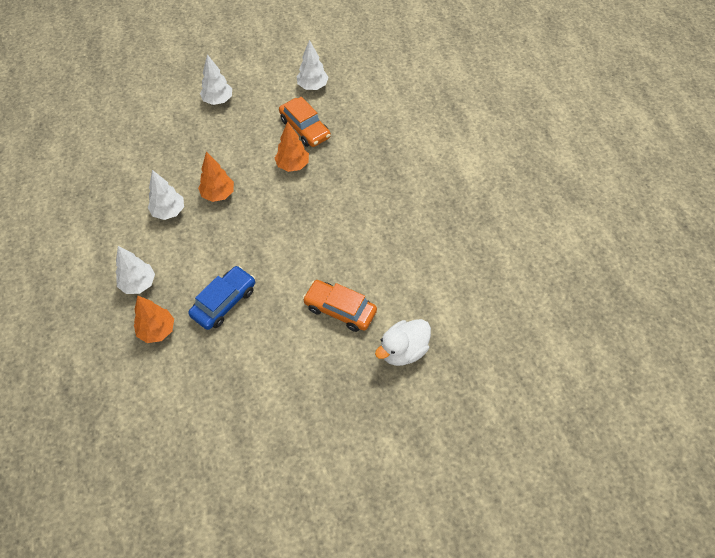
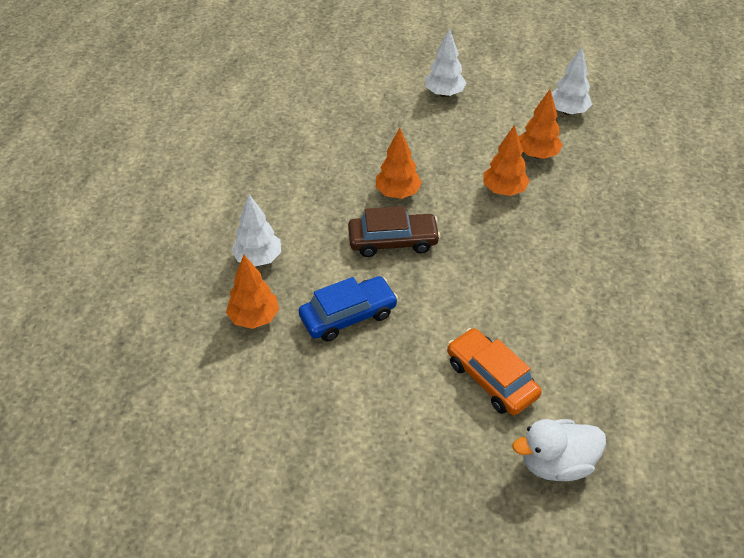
camera: 25 degrees right, 10 degrees down
white tree [148,170,184,220] -> none
orange car [279,97,331,147] -> orange tree [519,90,563,159]
none -> brown car [348,206,441,257]

